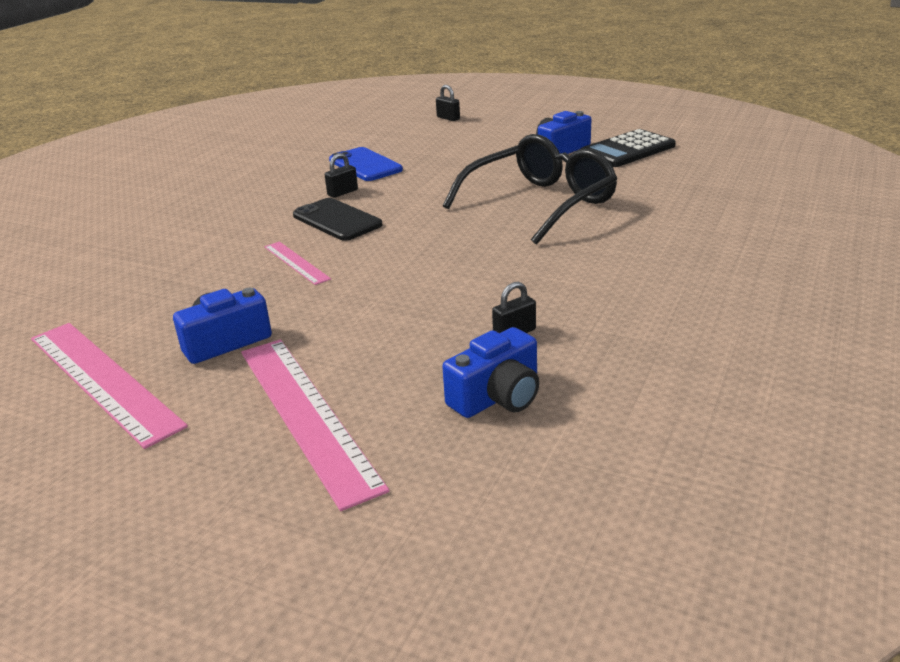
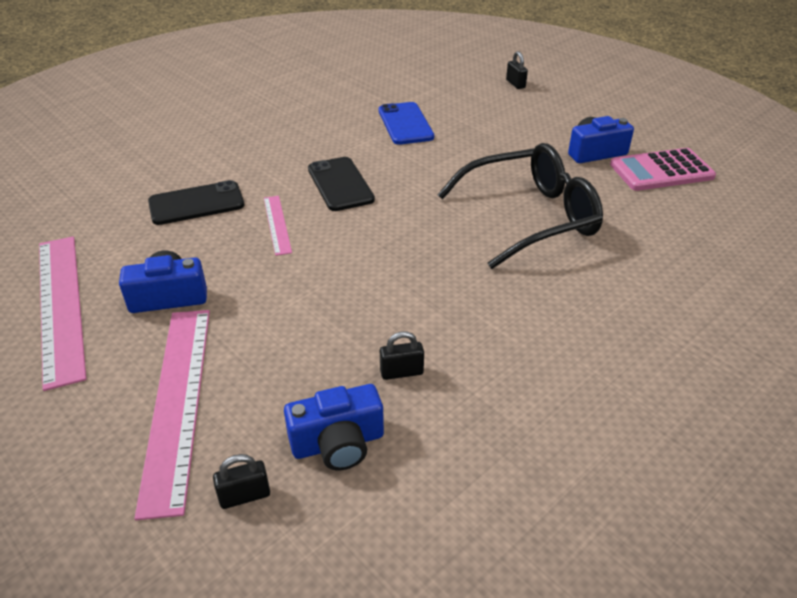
camera: 20 degrees right, 10 degrees up
black padlock [325,153,358,198] -> black padlock moved to [213,454,270,509]
black calculator [581,129,676,167] -> pink calculator [610,148,716,191]
none -> black phone [148,180,244,225]

